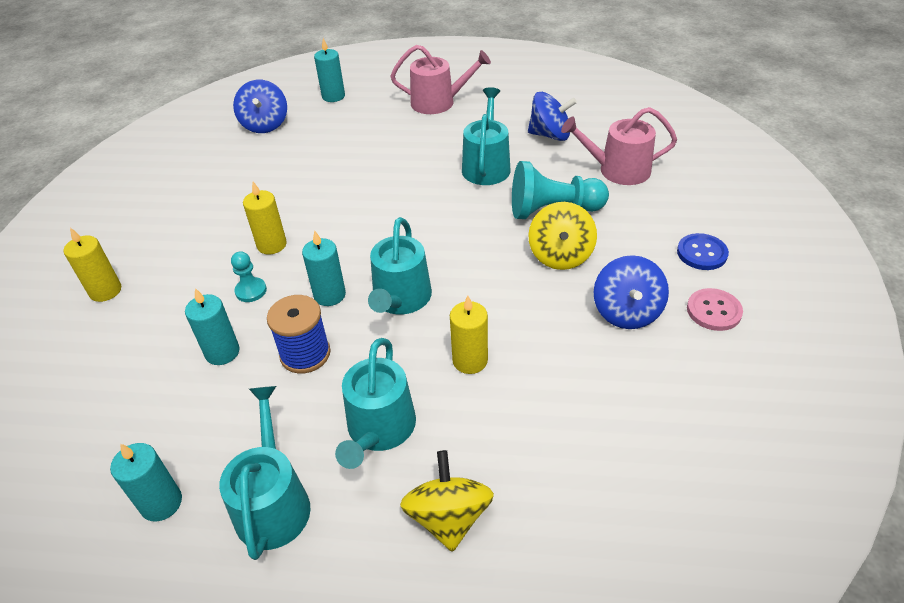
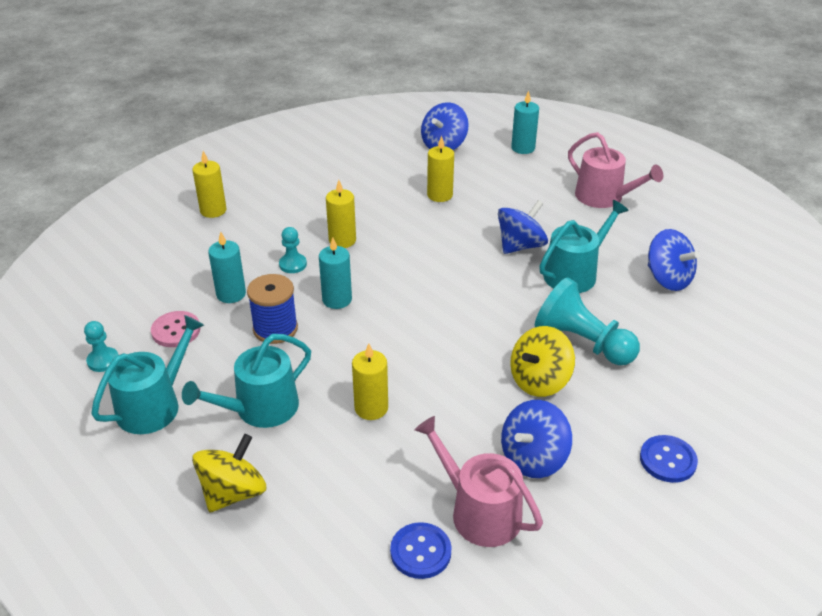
camera: 40 degrees right, 5 degrees down
turquoise candle [110,443,182,522] -> turquoise pawn [84,321,118,372]
turquoise watering can [368,217,432,314] -> none
pink watering can [561,107,677,185] -> pink watering can moved to [415,416,543,547]
pink button [687,288,743,331] -> pink button moved to [151,311,200,347]
none -> blue button [390,522,451,579]
none -> yellow candle [427,136,454,202]
none -> blue spinning top [498,200,548,254]

